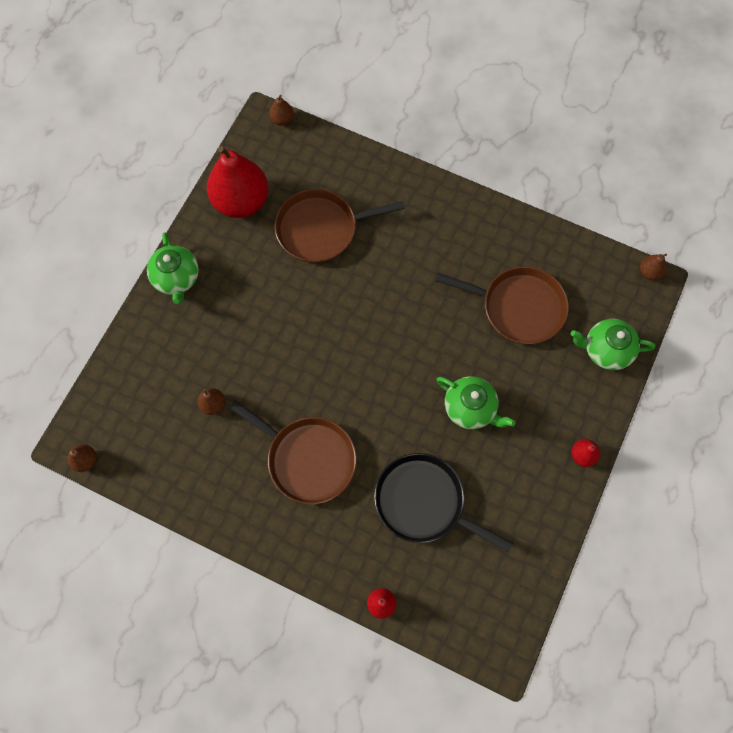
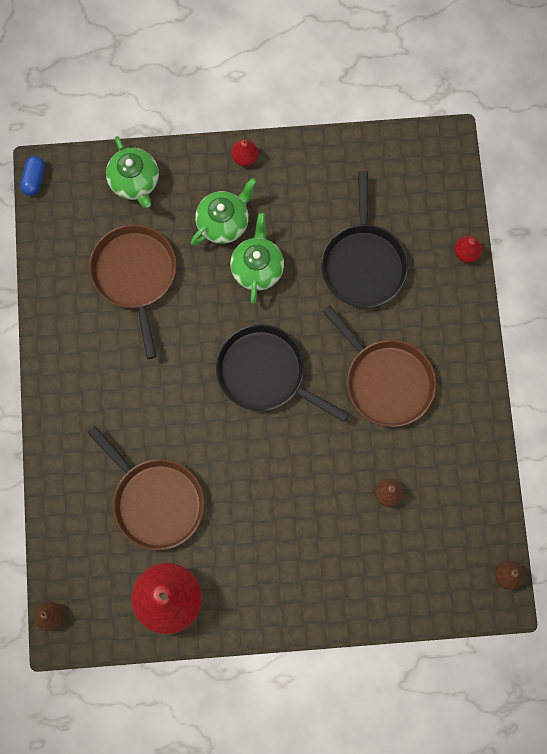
camera: 120 degrees left, 5 degrees up
green teapot [147,233,199,304] -> green teapot moved to [191,178,257,246]
brown pan [229,400,356,504] -> brown pan turned 135 degrees clockwise [322,305,436,427]
brown pear [640,254,667,281] -> blue capsule [20,156,45,196]
none -> black pan [216,324,349,422]

